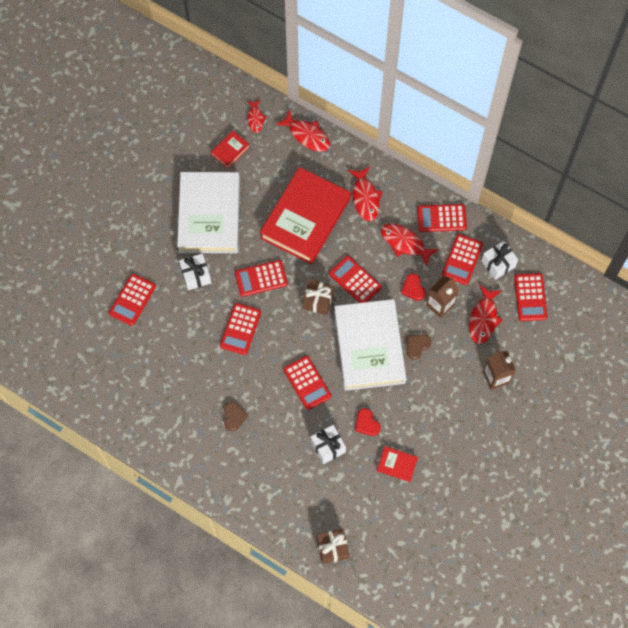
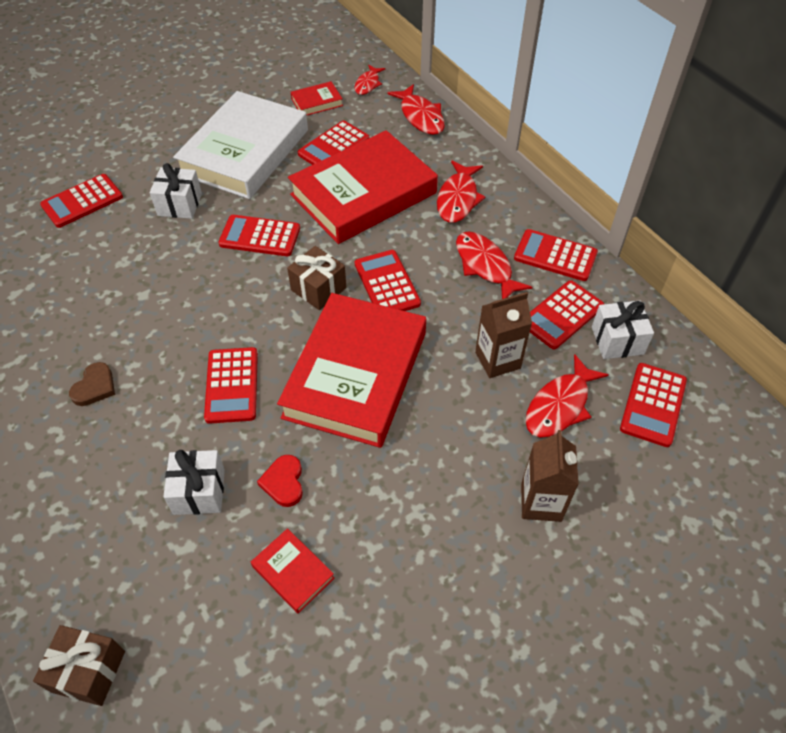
camera: 25 degrees right, 15 degrees down
red calculator [220,303,261,355] -> red calculator moved to [298,121,369,165]
white book [334,299,406,391] -> red book [277,293,426,448]
red heart [401,274,426,301] -> none
brown heart [406,334,431,360] -> none

